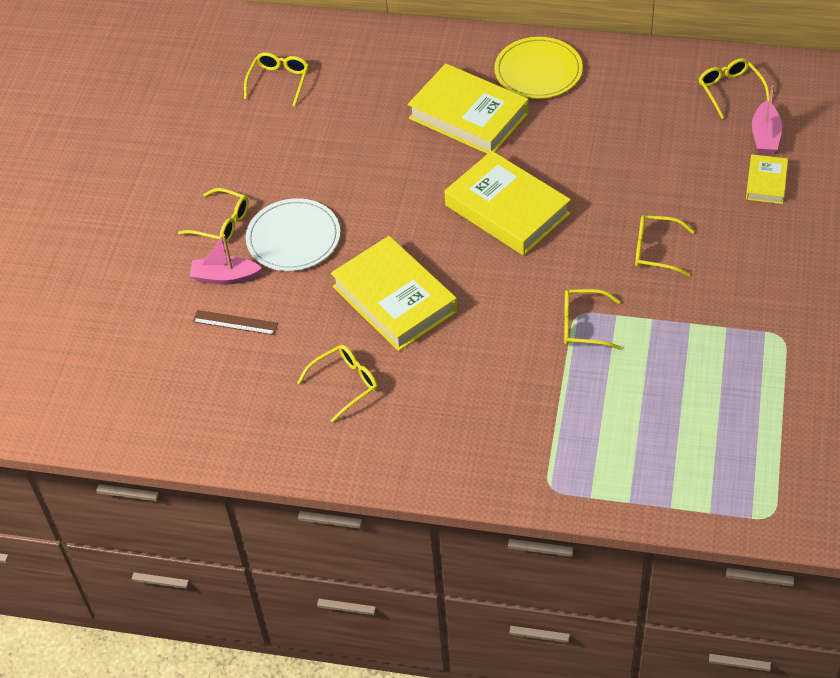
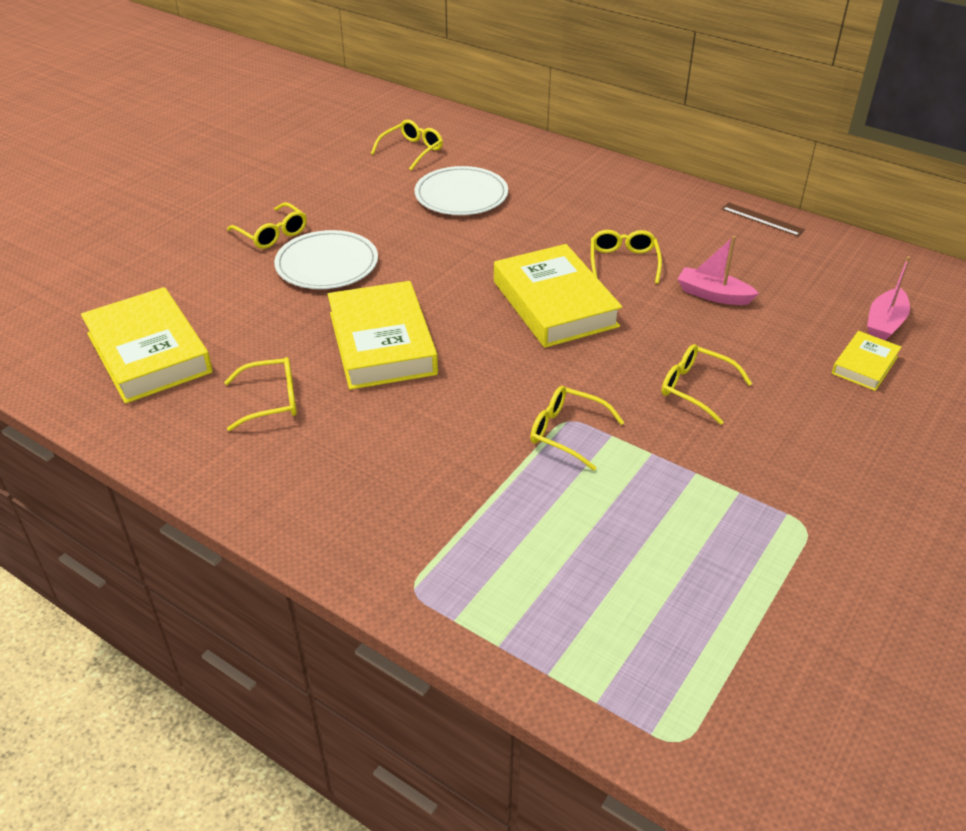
camera: 20 degrees right, 10 degrees down
pink boat [190,234,262,285] -> pink boat moved to [678,236,759,305]
brown ruler [193,310,278,335] -> brown ruler moved to [722,203,805,237]
yellow book [408,63,528,154] -> yellow book moved to [81,287,213,404]
yellow plate [494,37,583,99] -> none
yellow glasses [699,58,770,119] -> yellow glasses moved to [591,230,662,284]
none -> white plate [415,166,508,215]

